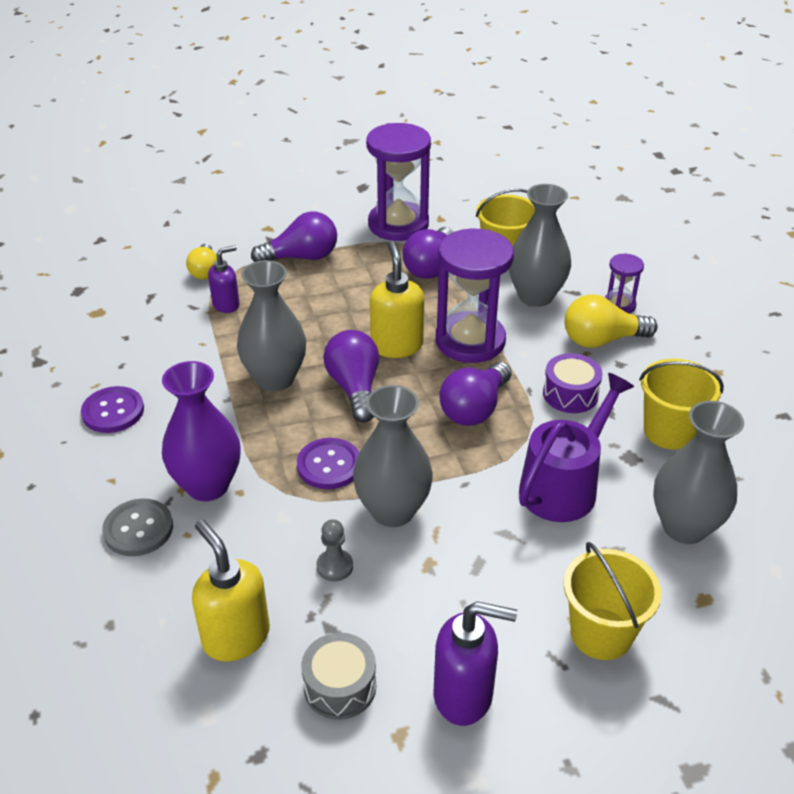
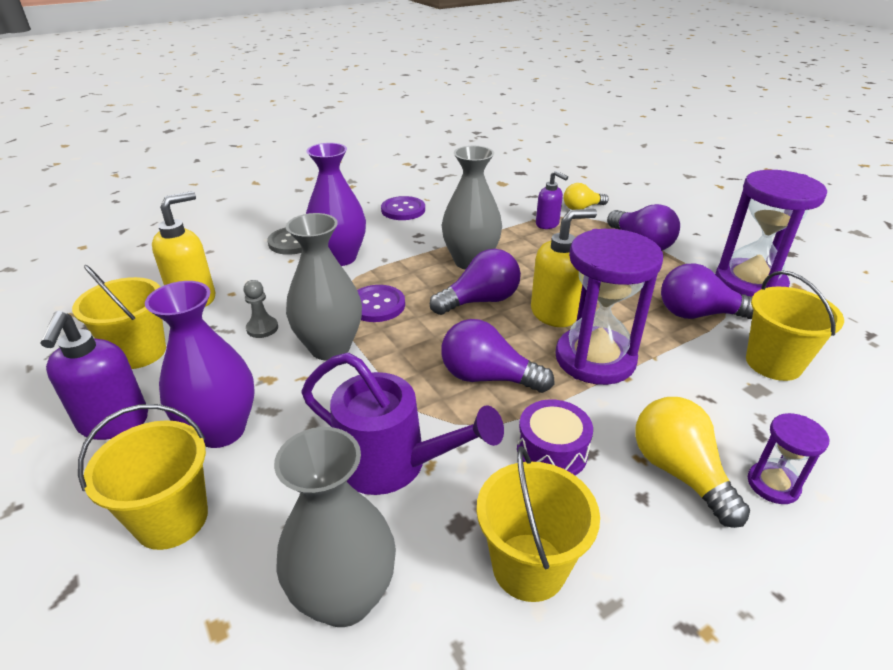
camera: 75 degrees right, 5 degrees down
grey drum [301,633,376,720] -> yellow bucket [72,265,166,369]
grey vase [509,184,571,307] -> none
none -> purple vase [145,281,255,448]

